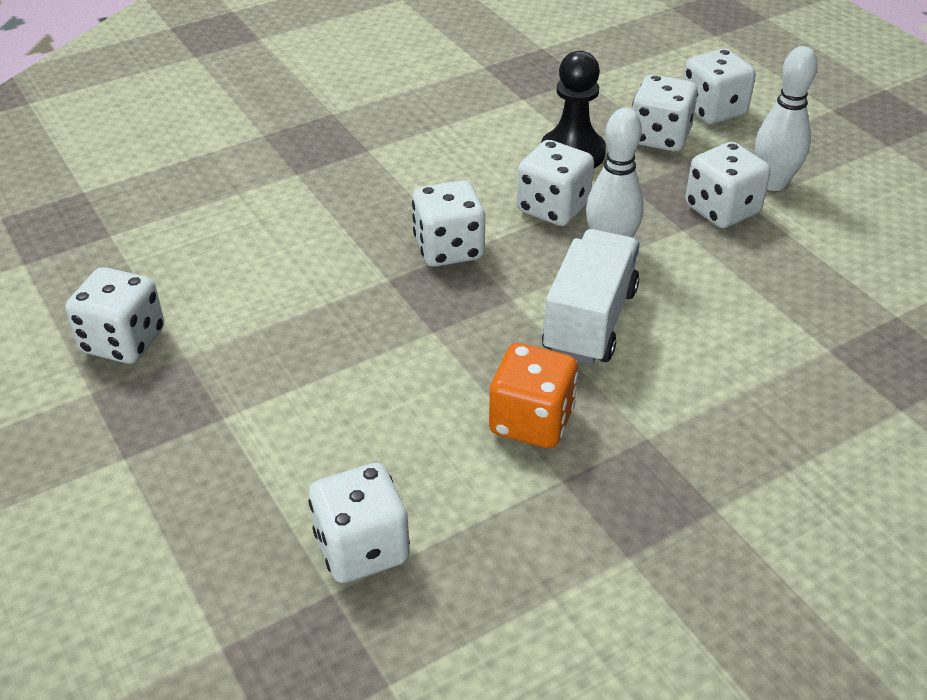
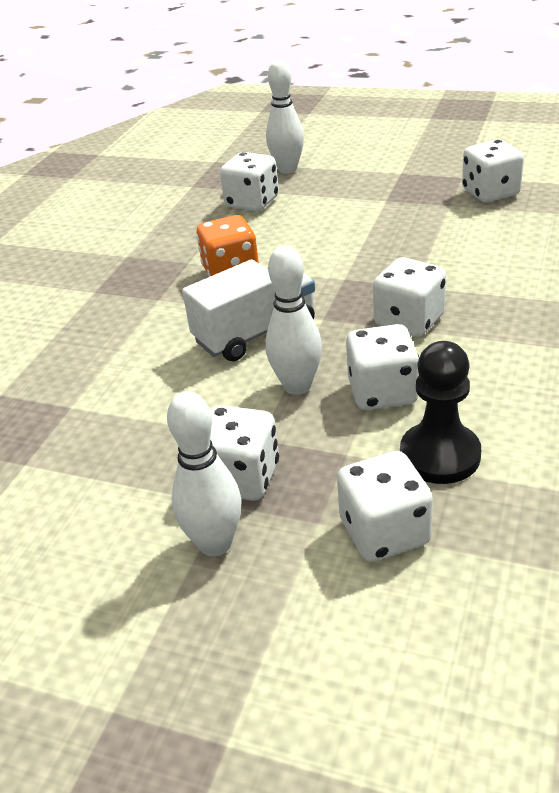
camera: 145 degrees right, 5 degrees down
white truck [542,229,640,364] -> white truck turned 105 degrees counterclockwise [182,259,315,361]
white dice [683,49,756,124] -> none
none -> white bowling pin [266,60,304,174]

